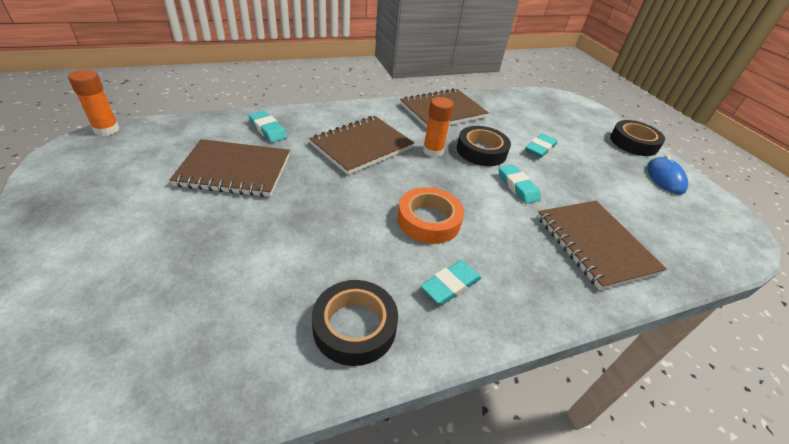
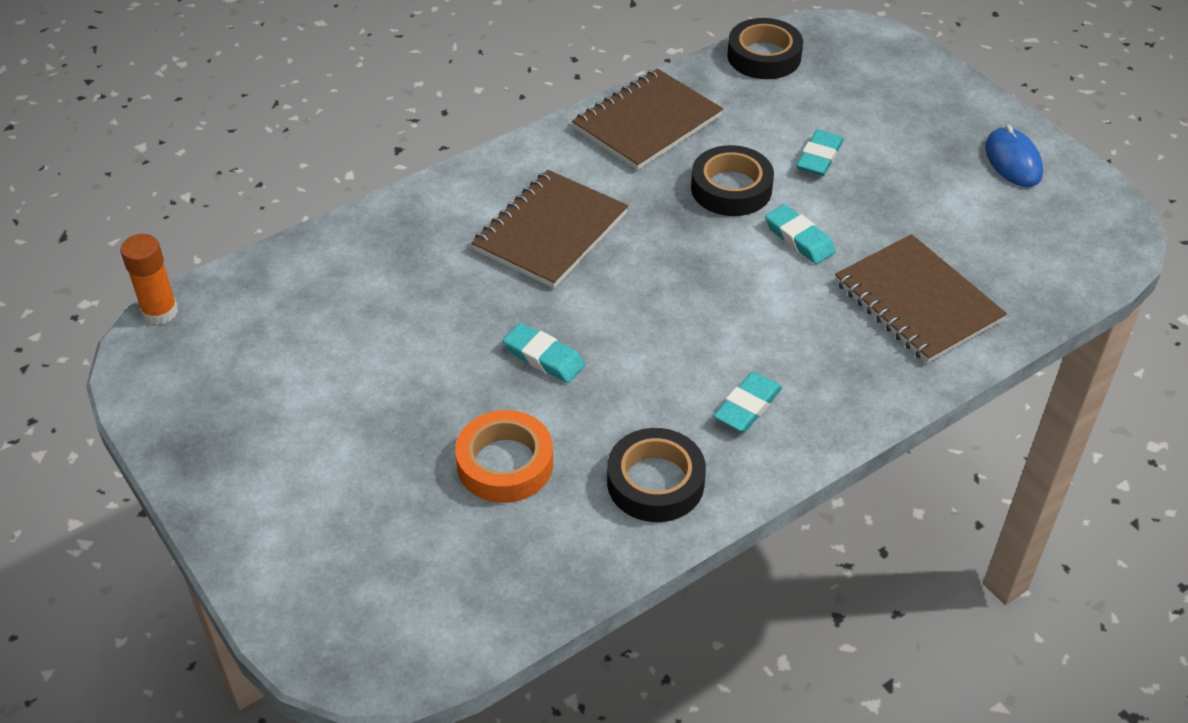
camera: 10 degrees left, 5 degrees up
brown notebook [170,139,290,197] -> none
turquoise eraser [248,111,287,143] -> turquoise eraser moved to [503,323,585,383]
orange tape [398,187,464,244] -> orange tape moved to [455,410,553,503]
orange glue stick [423,97,454,157] -> none
black tape [610,120,665,156] -> black tape moved to [727,18,803,79]

